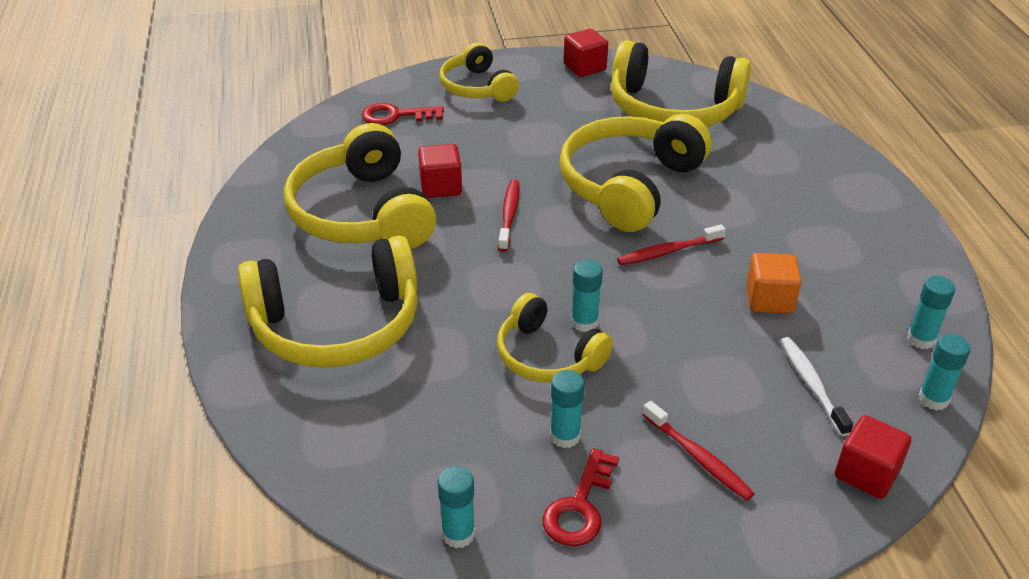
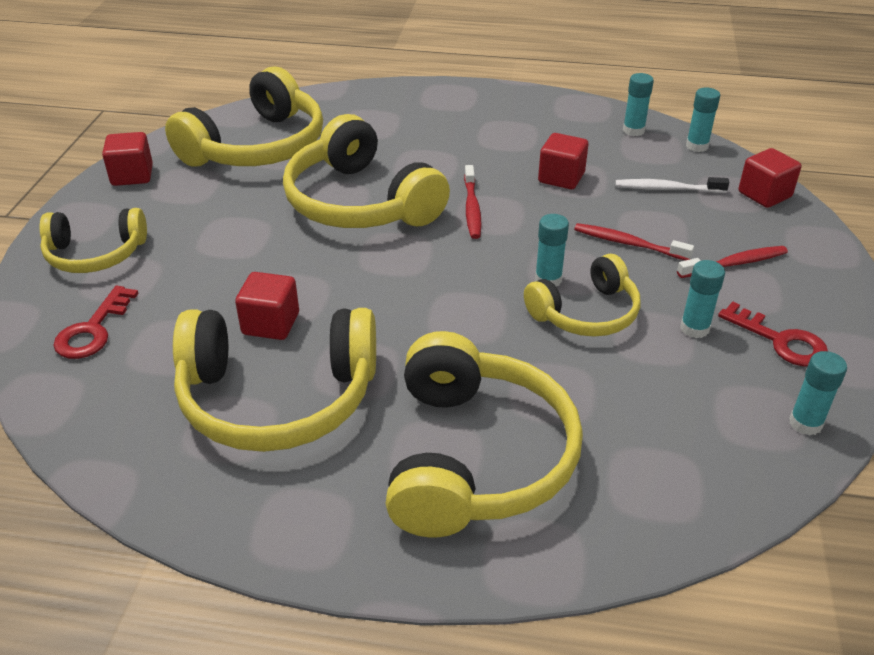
camera: 70 degrees left, 0 degrees up
red toothbrush [498,180,519,252] -> red toothbrush moved to [574,223,694,260]
orange cube [746,253,802,314] -> red cube [538,133,588,189]

